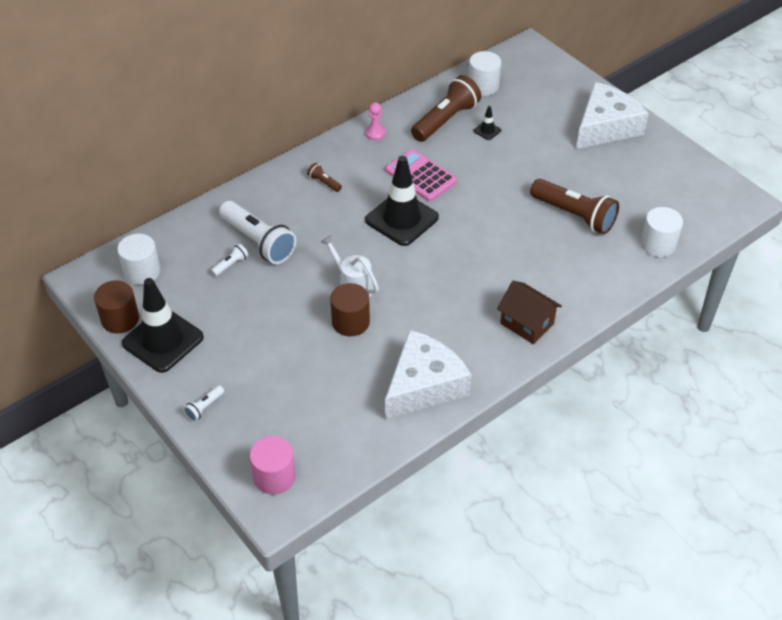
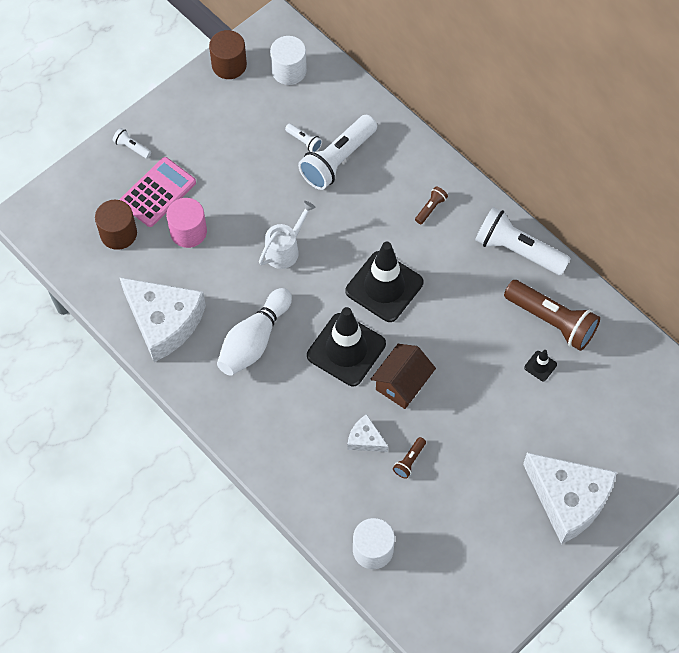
camera: 85 degrees right, 15 degrees up
black traffic cone [122,278,204,373] -> black traffic cone moved to [307,307,386,386]
pink cylinder [250,436,296,495] -> pink cylinder moved to [166,198,207,248]
brown cylinder [330,283,370,336] -> brown cylinder moved to [95,200,137,250]
pink pawn [365,102,386,140] -> white flashlight [475,207,571,275]
pink calculator [385,149,457,201] -> pink calculator moved to [119,157,196,227]
white cylinder [468,51,501,96] -> none
brown house [497,281,562,344] -> brown house moved to [371,344,436,409]
brown flashlight [530,179,619,234] -> brown flashlight [393,437,426,479], size x0.44
none -> white bowling pin [217,288,292,376]
none -> white cheese [347,414,388,452]

